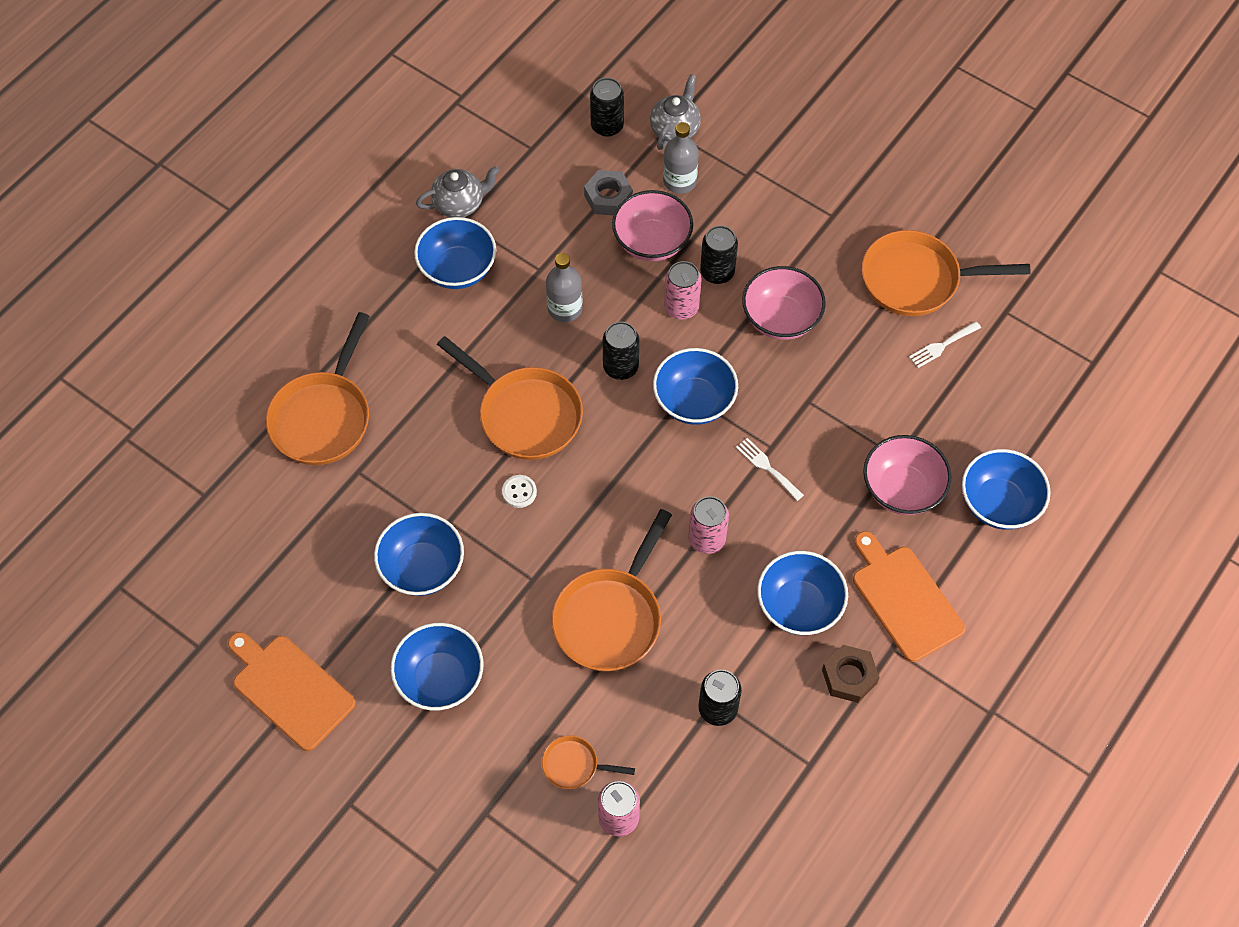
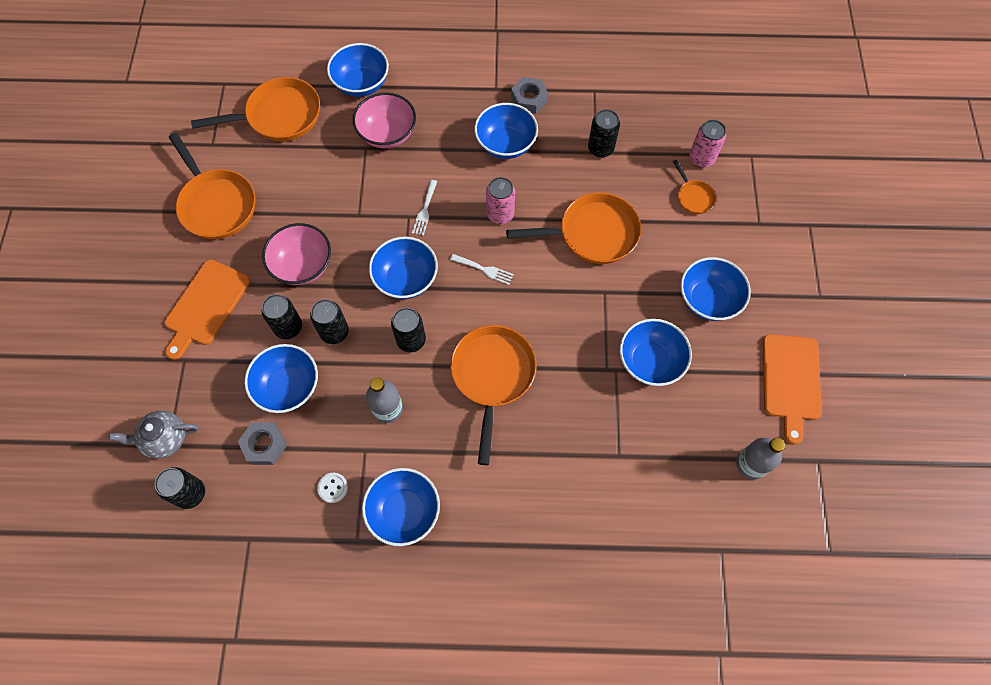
camera: 125 degrees left, 5 degrees up
orange pan [266,312,370,465] -> orange pan moved to [191,77,320,141]
grey teapot [416,166,500,217] -> none
white button [502,475,537,508] -> white button moved to [317,473,348,503]
pink bowl [612,190,693,261] -> blue bowl [245,344,318,413]
grey bottle [663,122,699,194] -> grey bottle moved to [736,438,785,480]
pink can [664,261,702,319] -> black can [310,299,349,344]
brown nut [822,645,880,703] -> grey nut [511,77,548,114]
orange cutting board [853,531,965,662] -> orange cutting board moved to [165,260,250,360]
white fork [909,321,981,368] -> white fork moved to [450,254,514,285]

